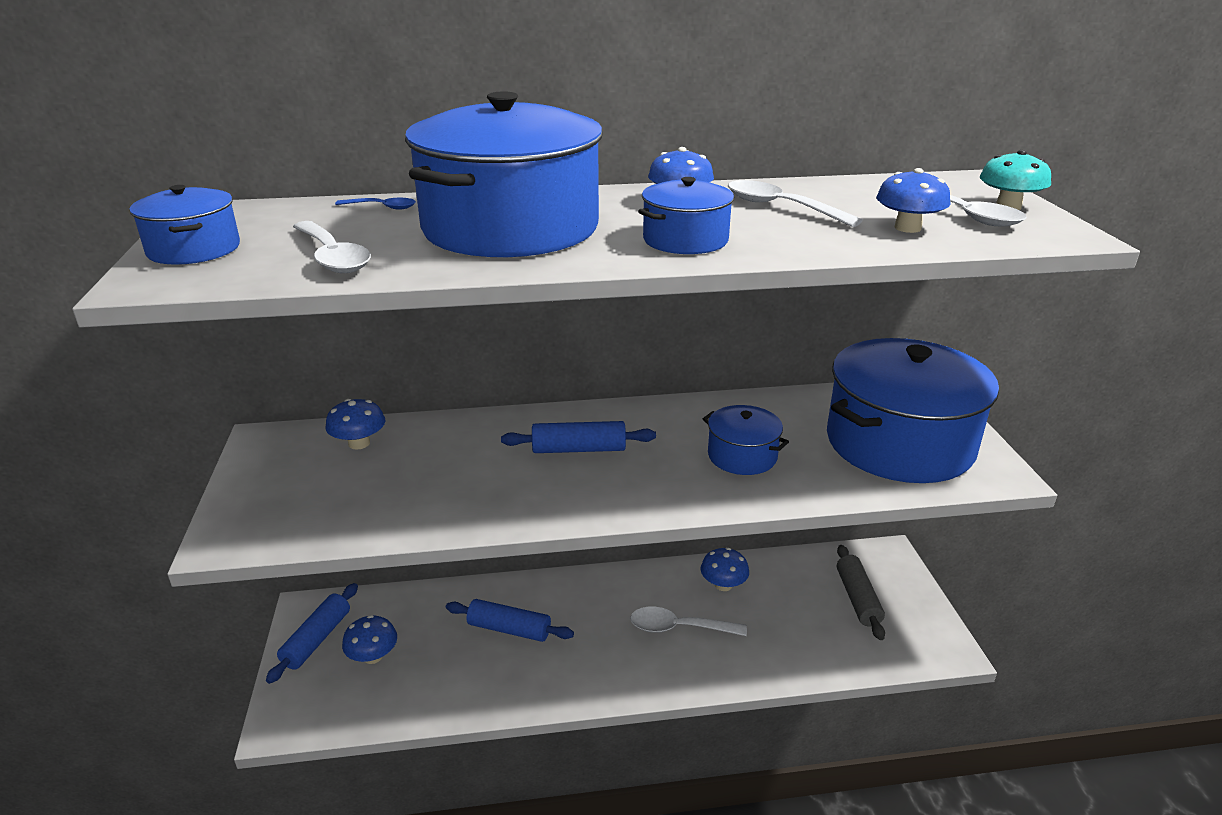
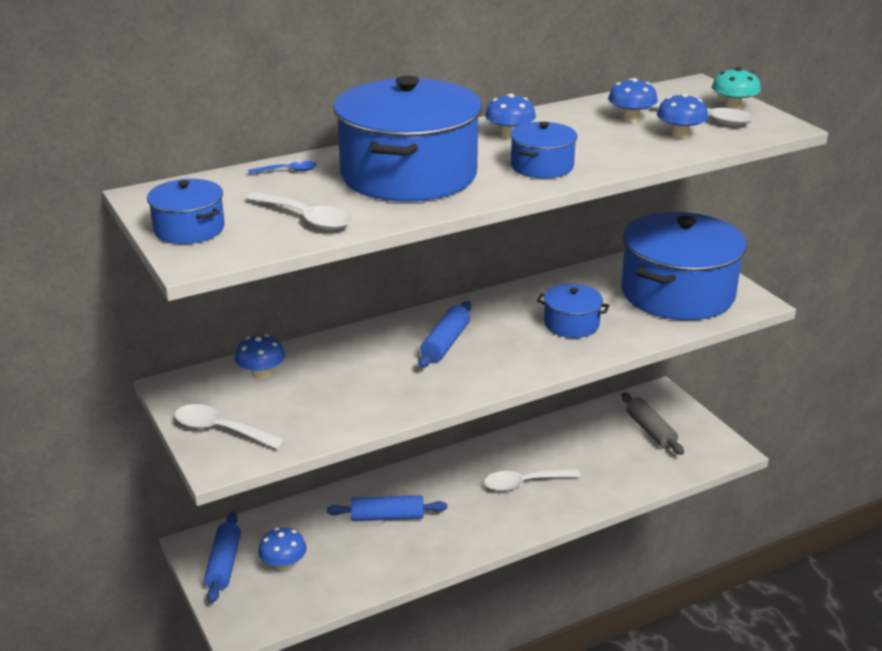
camera: 20 degrees left, 0 degrees up
blue rolling pin [501,421,656,453] -> blue rolling pin turned 45 degrees counterclockwise [418,301,471,368]
blue mushroom [701,548,749,591] -> blue mushroom moved to [608,78,658,122]
white spoon [728,180,863,227] -> white spoon moved to [175,404,286,449]

